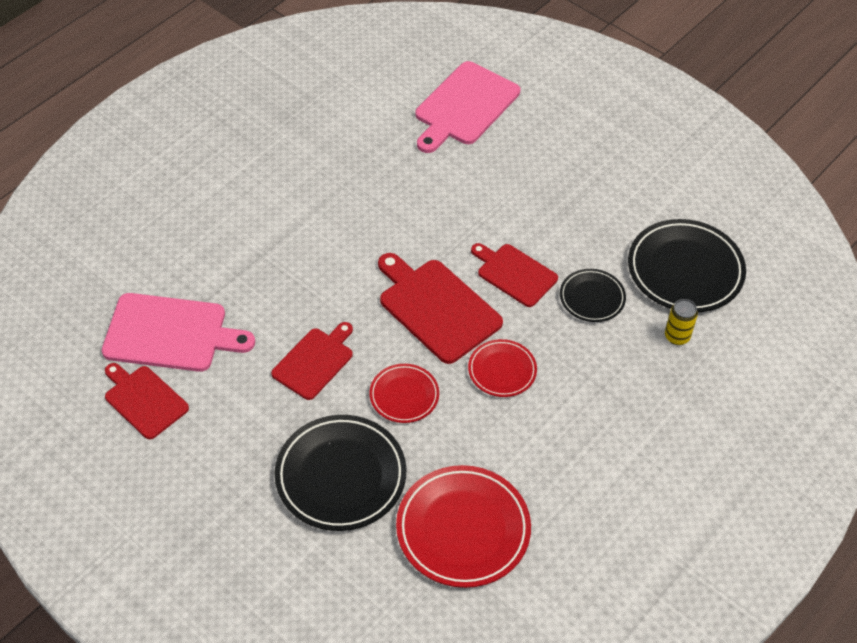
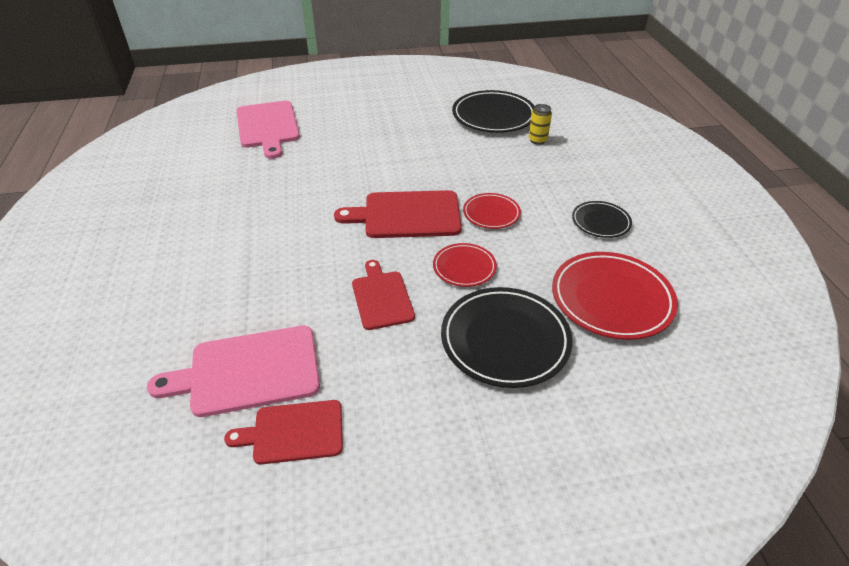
camera: 50 degrees left, 10 degrees down
pink cutting board [102,293,255,372] -> pink cutting board turned 150 degrees counterclockwise [147,326,320,417]
red cutting board [471,243,558,307] -> none
black plate [560,269,626,322] -> black plate moved to [572,201,632,238]

